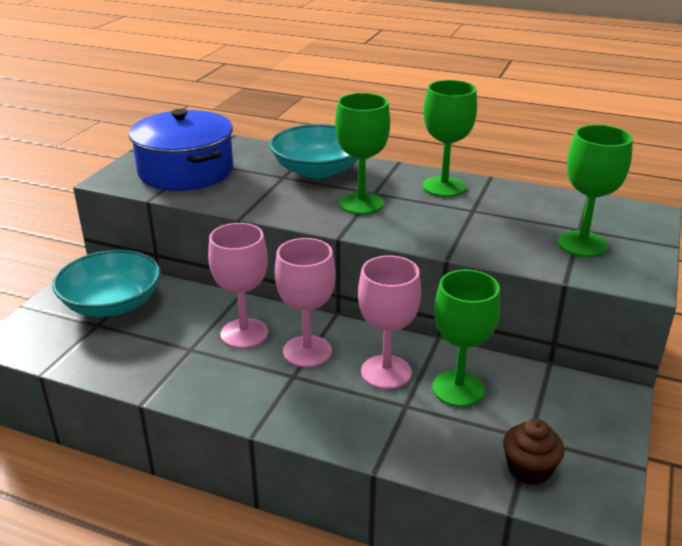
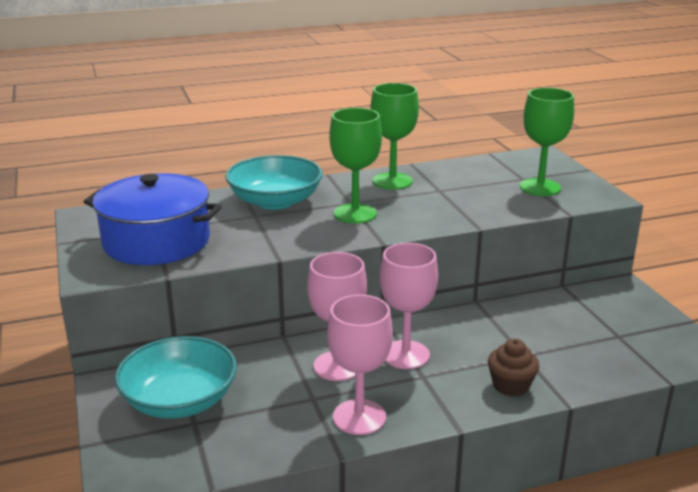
camera: 40 degrees left, 5 degrees down
pink goblet [358,255,421,389] -> pink goblet moved to [327,295,393,435]
green goblet [432,270,500,407] -> none
brown cupcake [503,419,565,485] -> brown cupcake moved to [488,339,539,397]

